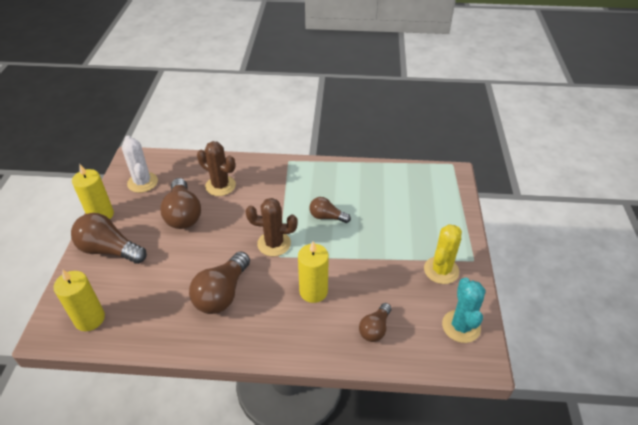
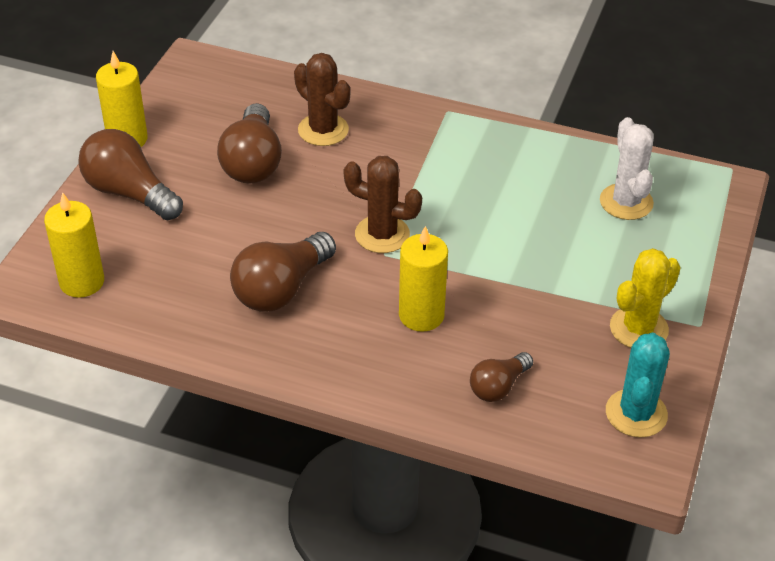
camera: 15 degrees right, 0 degrees up
white cactus [122,136,158,193] -> white cactus moved to [600,117,654,220]
brown light bulb [310,197,351,223] -> none

